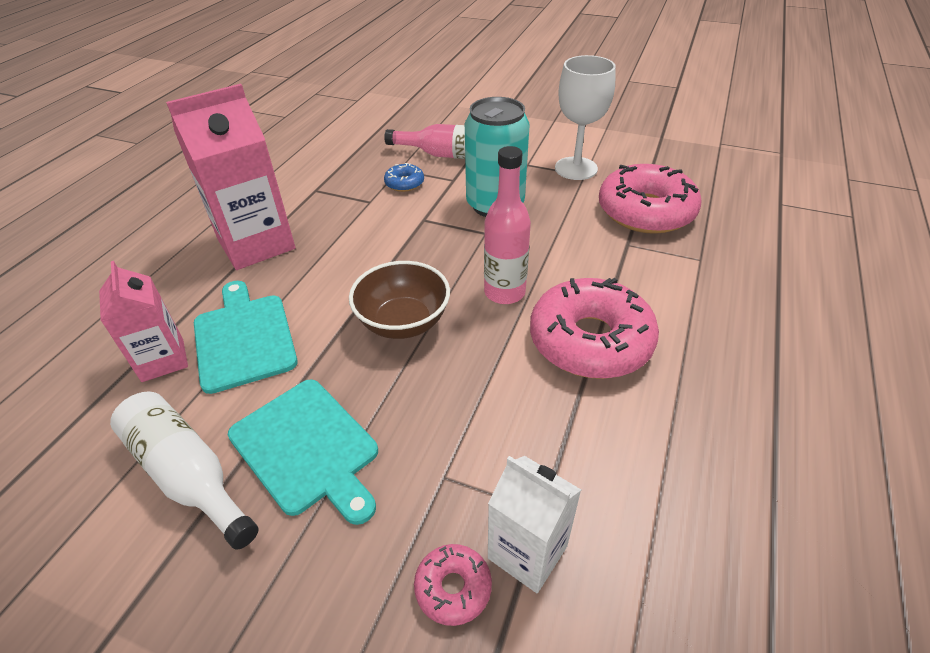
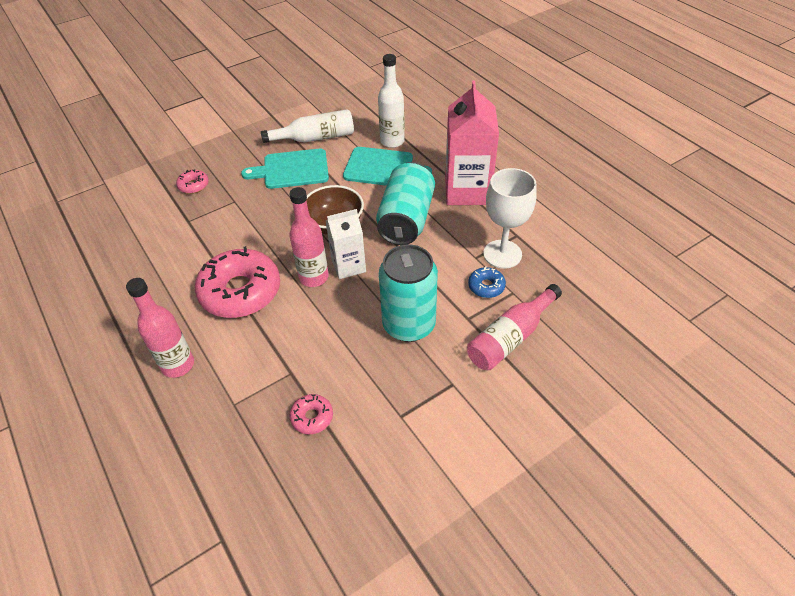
camera: 125 degrees right, 5 degrees up
pink carton [99,261,188,382] -> white bottle [378,54,405,148]
white carton [488,456,581,593] -> white carton moved to [326,209,366,279]
white goblet [555,55,616,180] -> white goblet moved to [483,168,537,269]
pink donut [599,164,702,234] -> pink donut [290,394,333,434], size x0.44
none -> pink bottle [126,278,194,378]
none -> turquoise can [376,162,435,245]

